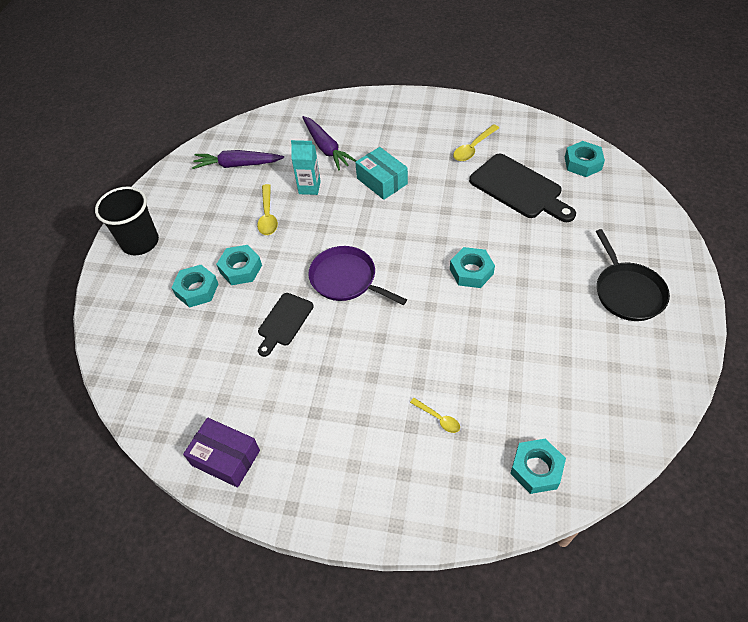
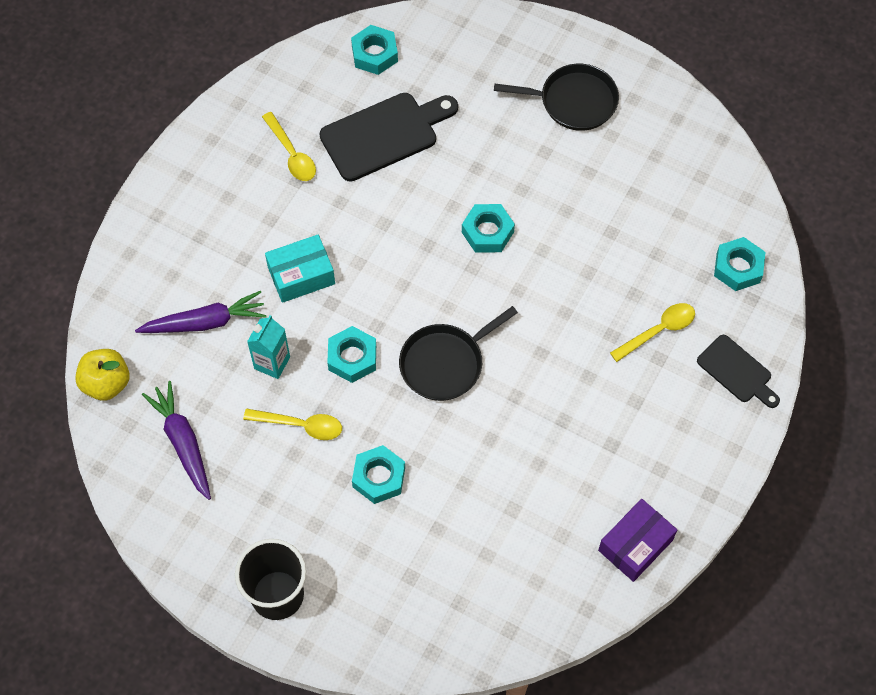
camera: 75 degrees left, 10 degrees up
turquoise nut [171,265,218,308] -> turquoise nut moved to [327,326,376,383]
purple carrot [192,150,284,169] -> purple carrot turned 135 degrees clockwise [142,381,211,500]
black cutting board [258,293,314,357] -> black cutting board moved to [697,335,780,408]
purple pan [308,246,407,305] -> black pan [399,306,518,401]
yellow spoon [410,398,460,433] -> yellow spoon [610,303,695,362], size x1.60
none -> yellow apple [75,349,130,401]

